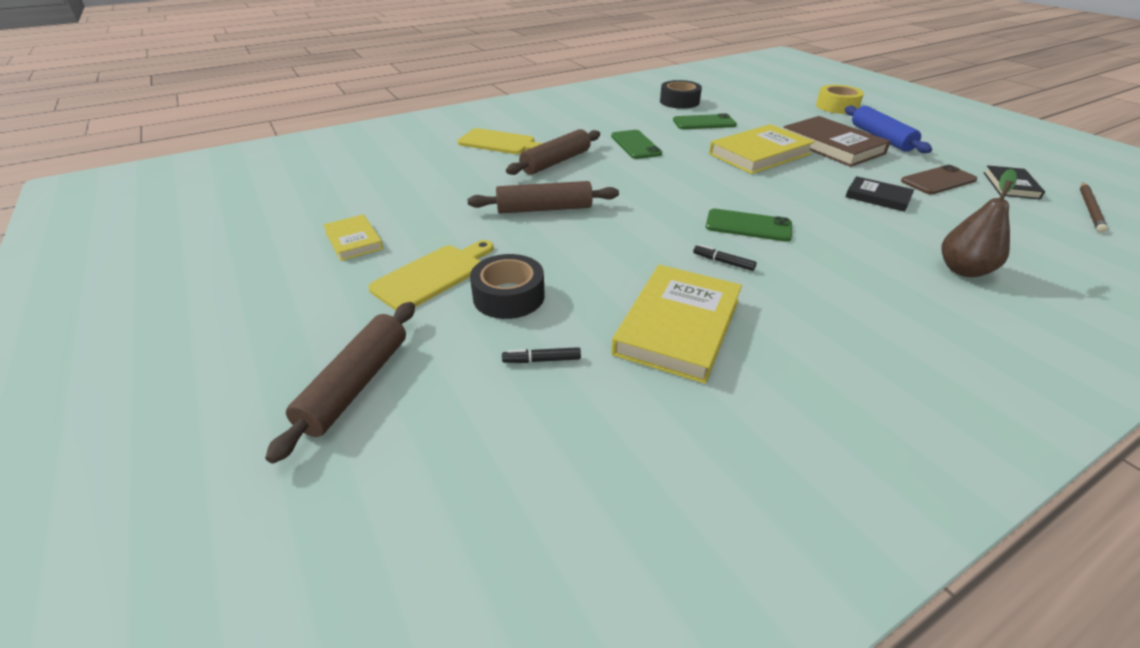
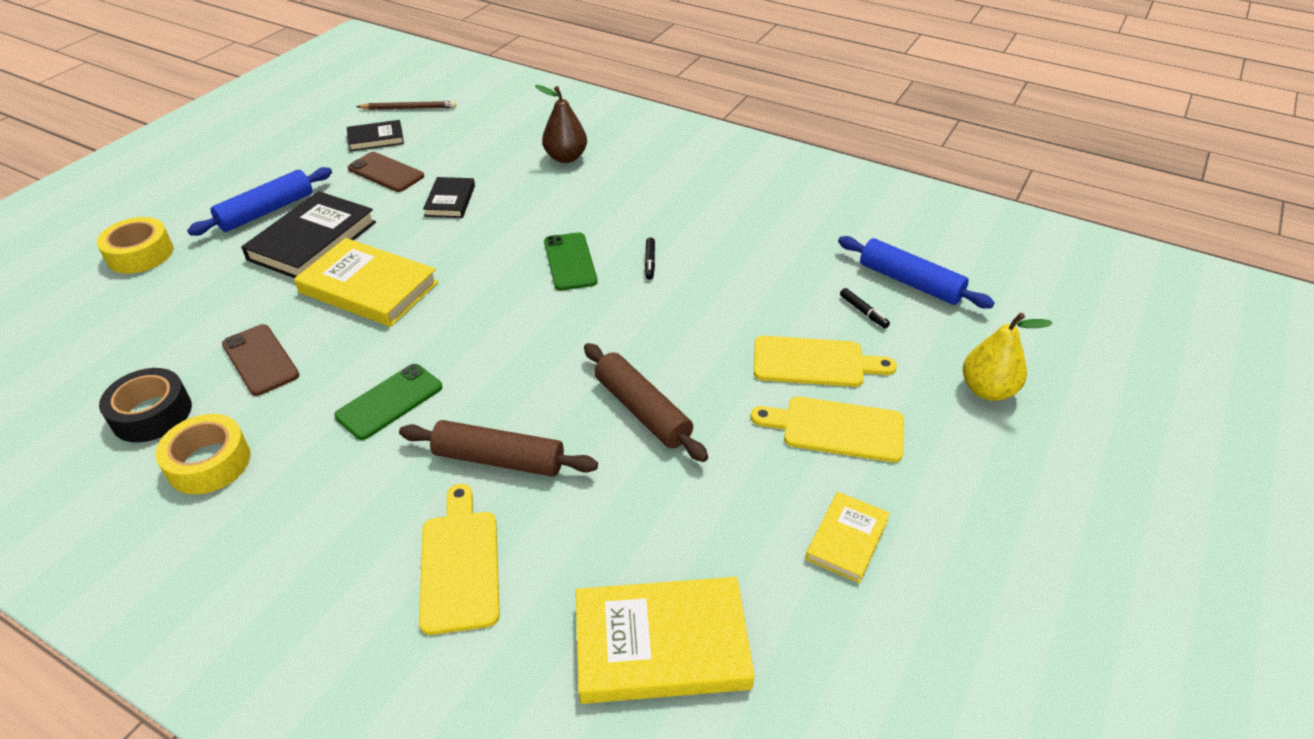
camera: 120 degrees left, 5 degrees up
brown rolling pin [265,302,415,464] -> yellow pear [963,313,1053,401]
black tape [470,254,545,319] -> yellow cutting board [754,336,897,387]
yellow book [611,265,742,384] -> yellow book moved to [576,577,755,704]
green phone [673,113,737,129] -> brown phone [222,324,299,396]
brown book [784,116,891,167] -> black book [241,191,376,278]
none -> yellow tape [155,414,250,494]
none -> blue rolling pin [838,236,995,309]

